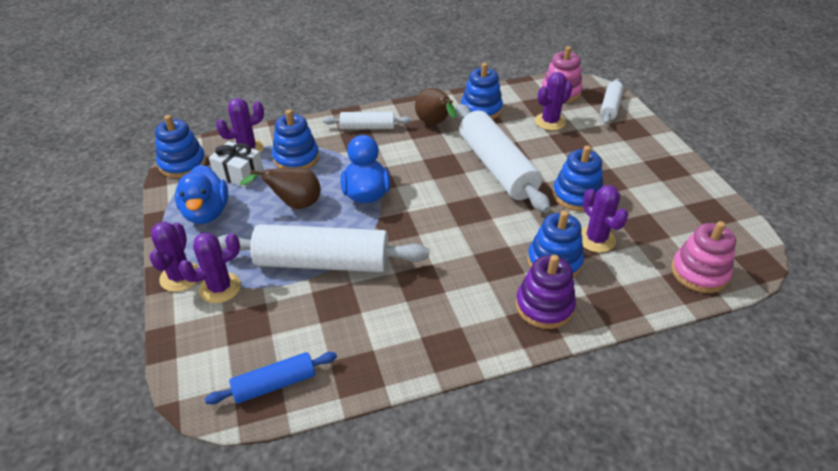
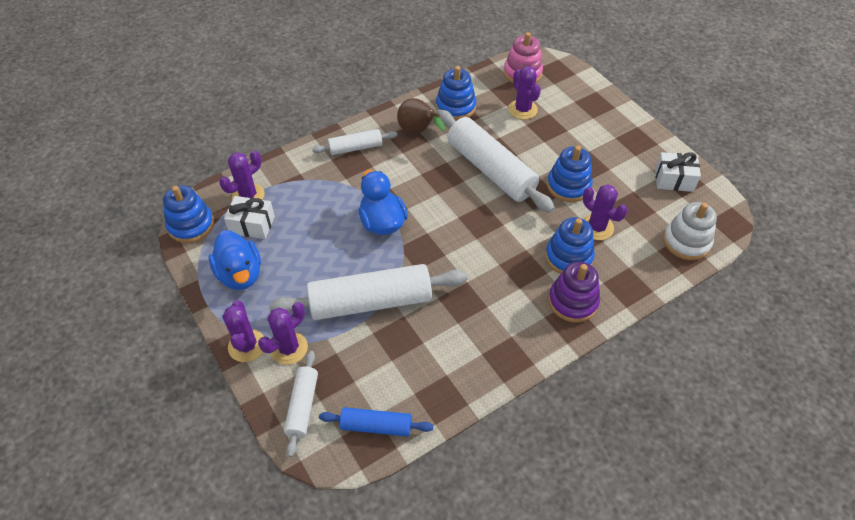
camera: 15 degrees left, 10 degrees up
blue rolling pin [205,352,337,404] -> blue rolling pin turned 45 degrees clockwise [319,407,433,436]
brown pear [240,167,321,209] -> none
blue stacking toy [272,110,319,169] -> none
purple cactus [535,72,573,130] -> purple cactus turned 60 degrees counterclockwise [508,66,541,119]
white rolling pin [600,78,624,124] -> white rolling pin moved to [284,351,318,457]
pink stacking toy [671,221,736,293] -> white stacking toy [663,202,717,260]
none -> white gift [655,152,701,192]

